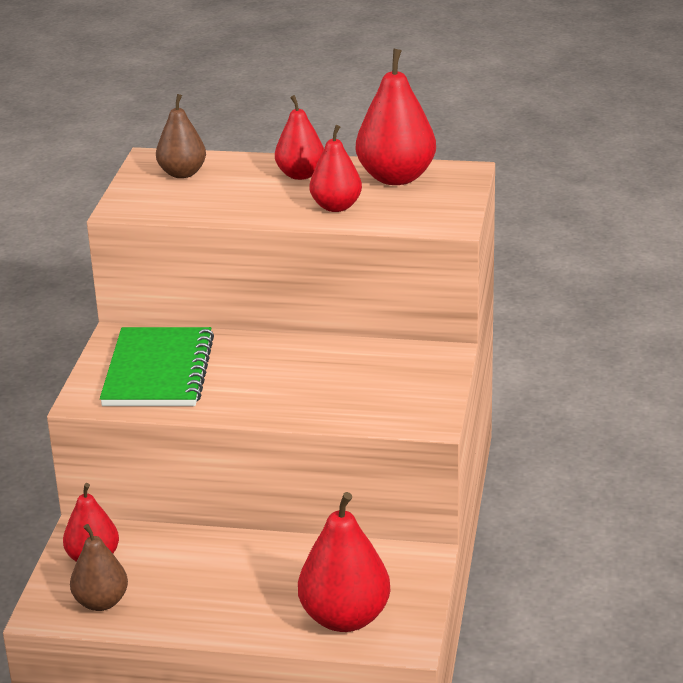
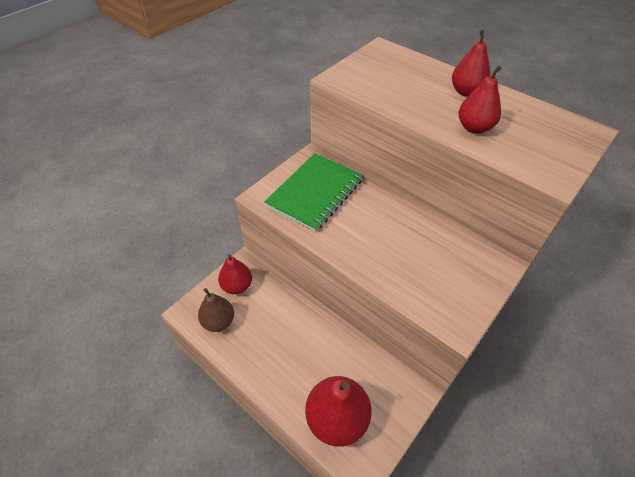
camera: 30 degrees right, 20 degrees up
brown pear [156,94,206,178] -> none
red pear [356,48,436,185] -> none

